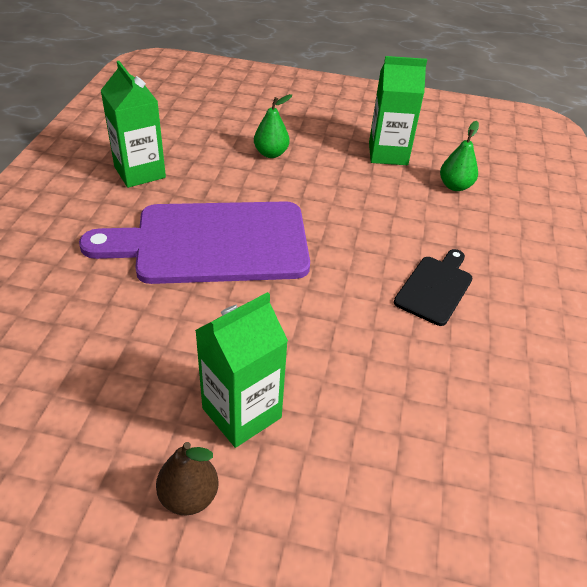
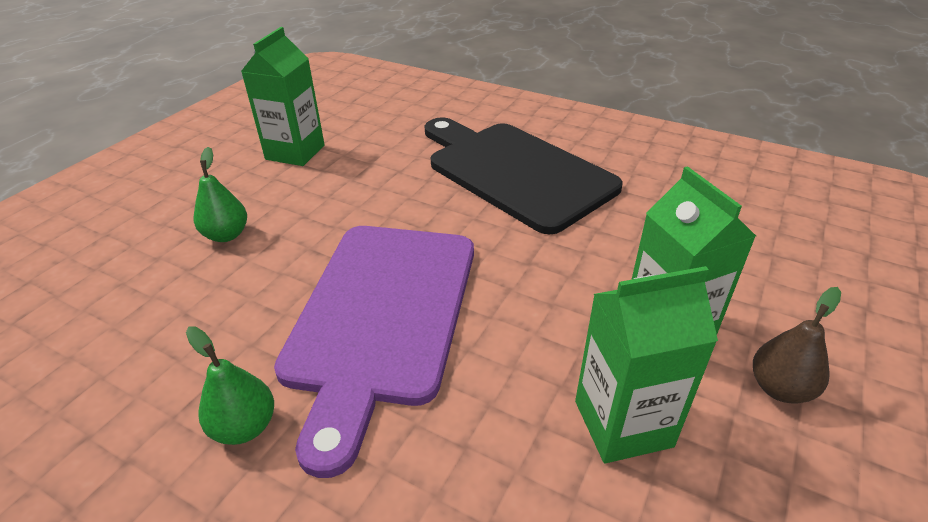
camera: 70 degrees left, 5 degrees down
green carton [100,61,166,188] -> green carton moved to [575,266,718,463]
black cutting board [394,249,472,326] -> black cutting board [425,117,623,234], size x2.10
green pear [440,121,479,191] -> green pear moved to [186,326,274,445]

